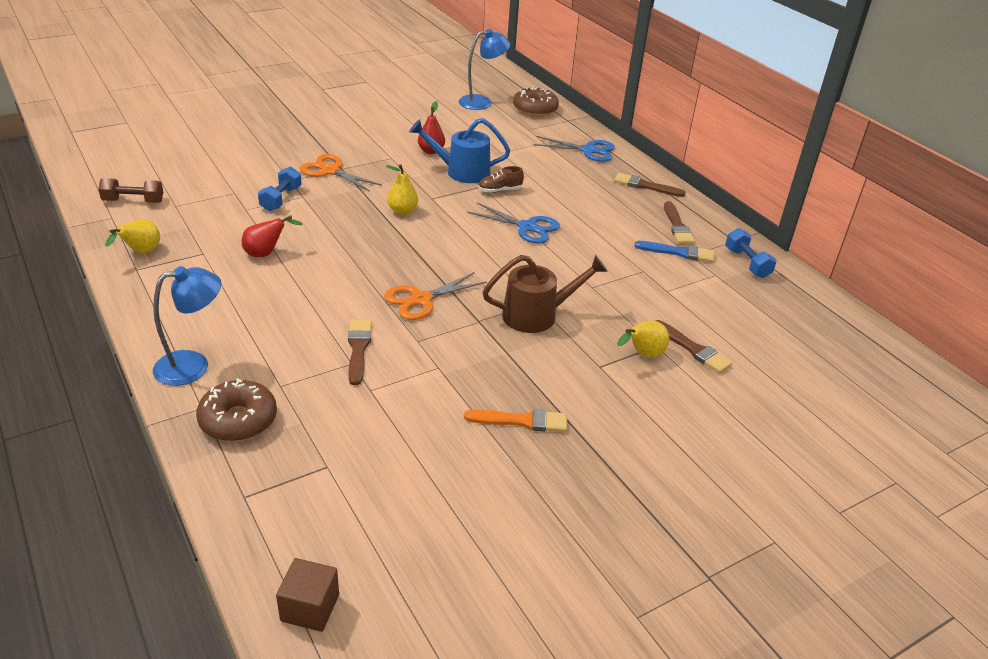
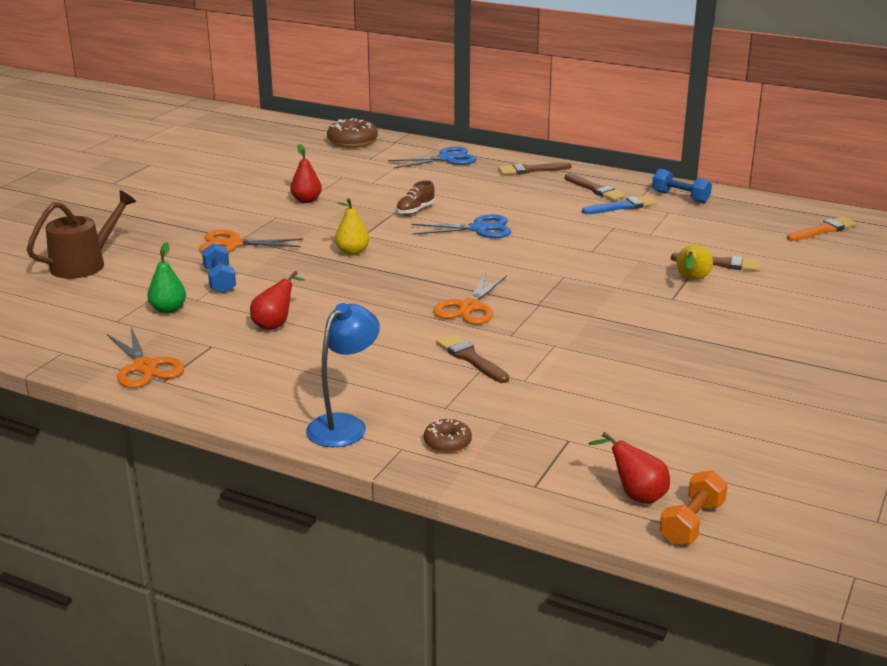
camera: 30 degrees left, 10 degrees down
brown dumbbell [98,178,163,203] -> none
yellow pear [105,219,160,253] -> orange scissors [107,327,184,388]
brown donut [196,378,277,441] -> brown donut [424,419,472,453], size x0.58
brown cube [276,558,339,632] -> orange dumbbell [659,470,728,545]
blue watering can [409,118,510,183] -> none
blue lamp [459,29,510,110] -> none
orange brush [464,409,567,432] -> orange brush moved to [787,216,856,241]
brown watering can [483,255,608,333] -> brown watering can moved to [27,190,137,279]
none -> green pear [147,242,186,314]
none -> red pear [588,432,670,504]

